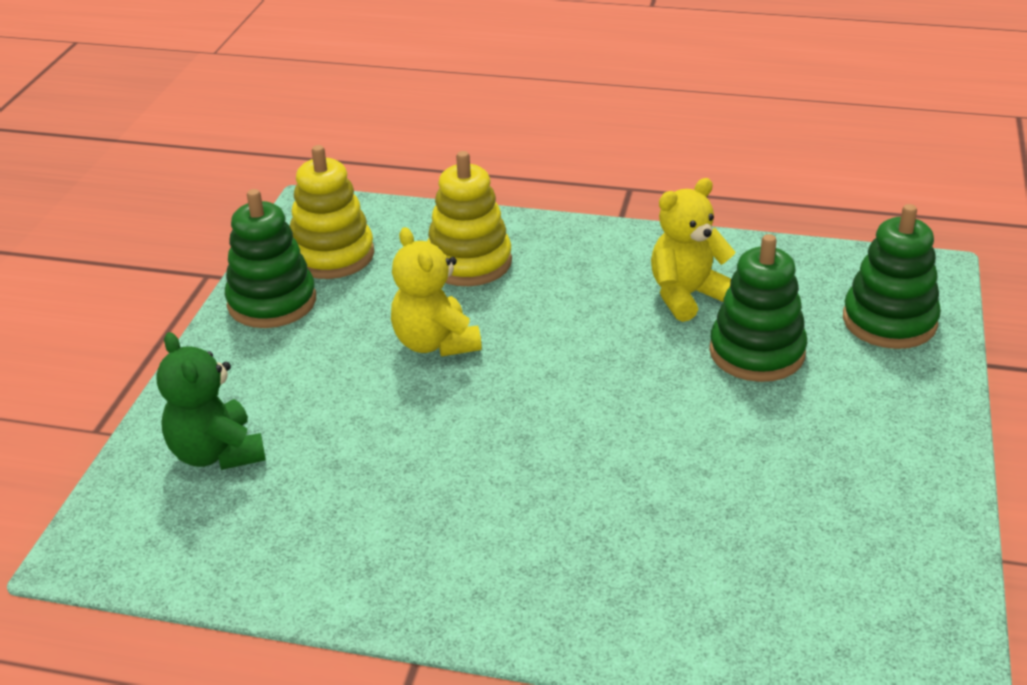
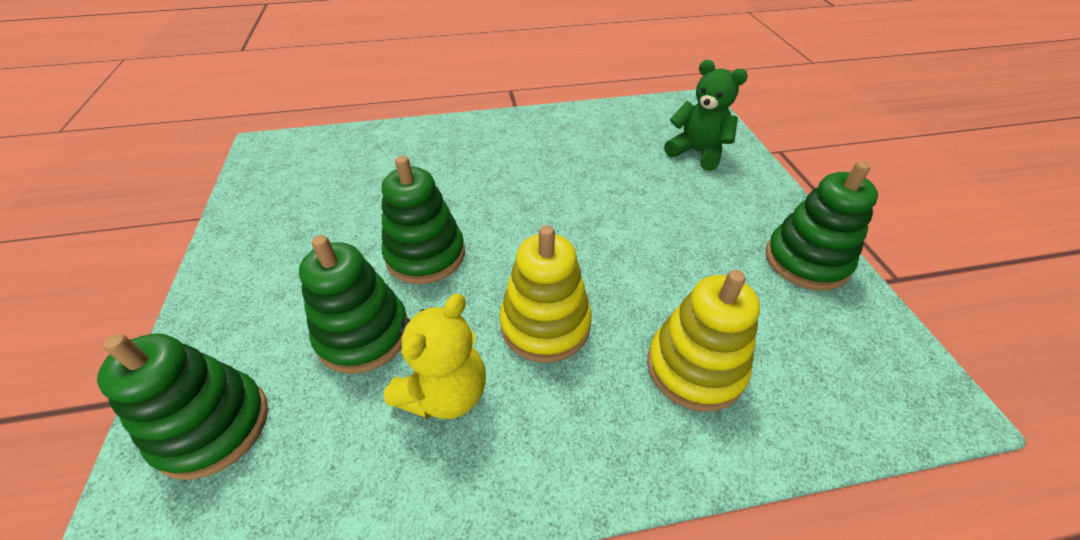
camera: 155 degrees right, 10 degrees up
yellow stacking toy [290,145,374,279] -> yellow stacking toy moved to [500,225,592,363]
yellow teddy bear [391,227,482,356] -> none
none -> green stacking toy [382,156,465,284]

